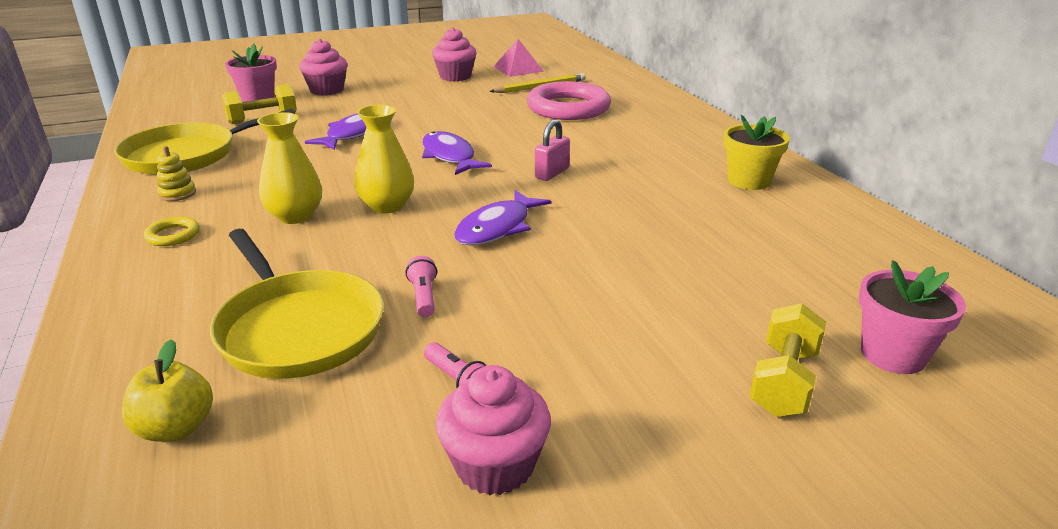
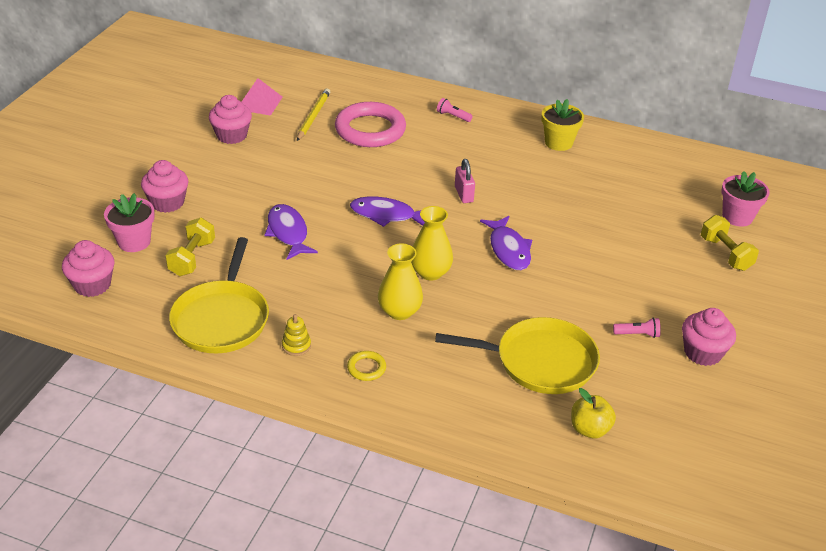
camera: 50 degrees left, 10 degrees up
pink flashlight [405,256,437,317] -> pink flashlight moved to [437,98,473,122]
none -> pink cupcake [62,240,114,297]

